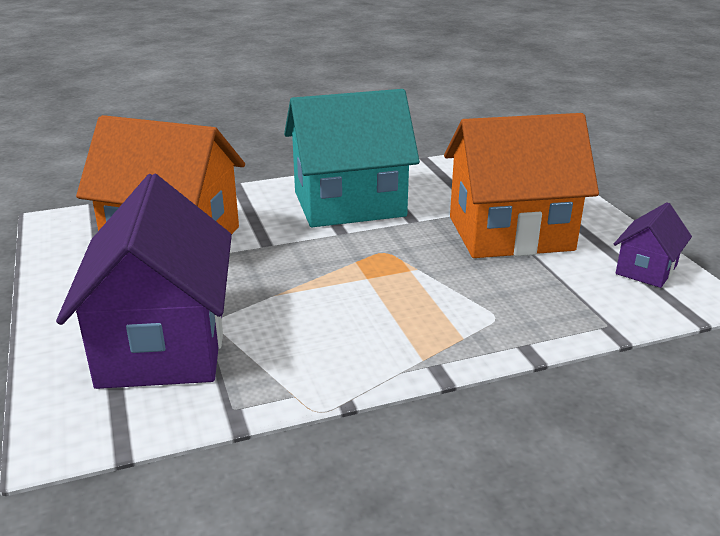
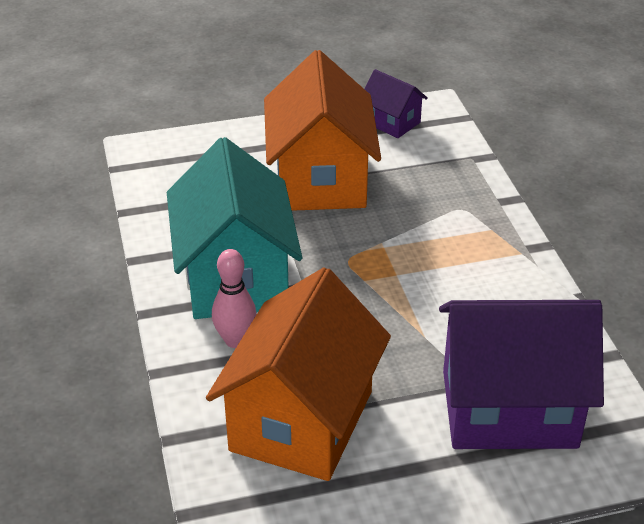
camera: 85 degrees left, 10 degrees up
none -> pink bowling pin [212,249,257,348]

